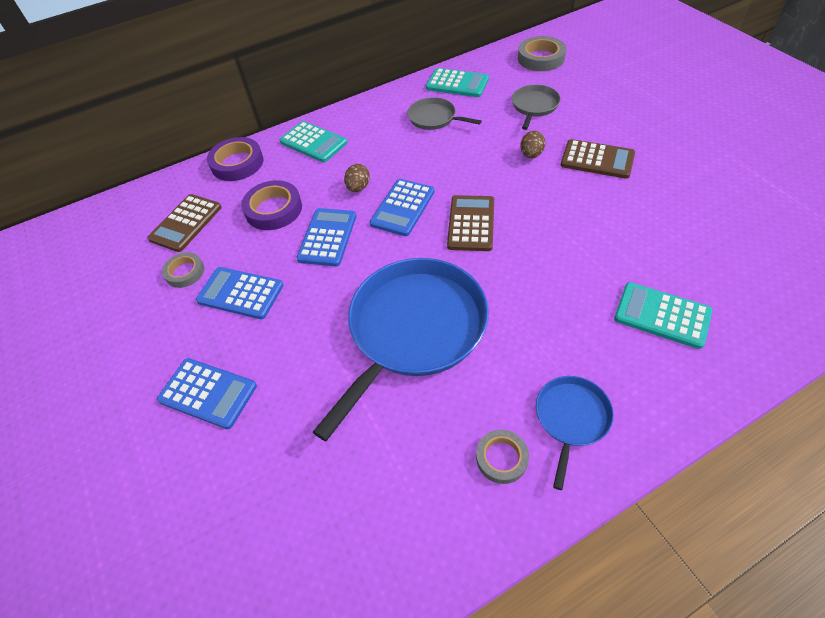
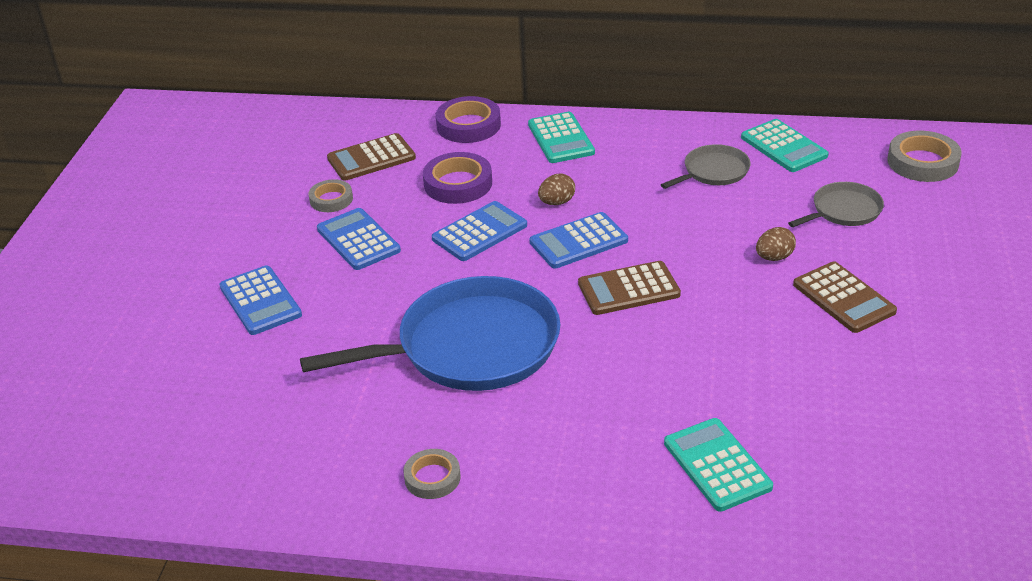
camera: 35 degrees right, 15 degrees down
grey pan [407,97,482,130] -> grey pan turned 75 degrees clockwise [661,144,750,189]
brown calculator [447,195,494,251] -> brown calculator turned 150 degrees counterclockwise [578,261,681,315]
blue pan [536,376,614,490] -> none

